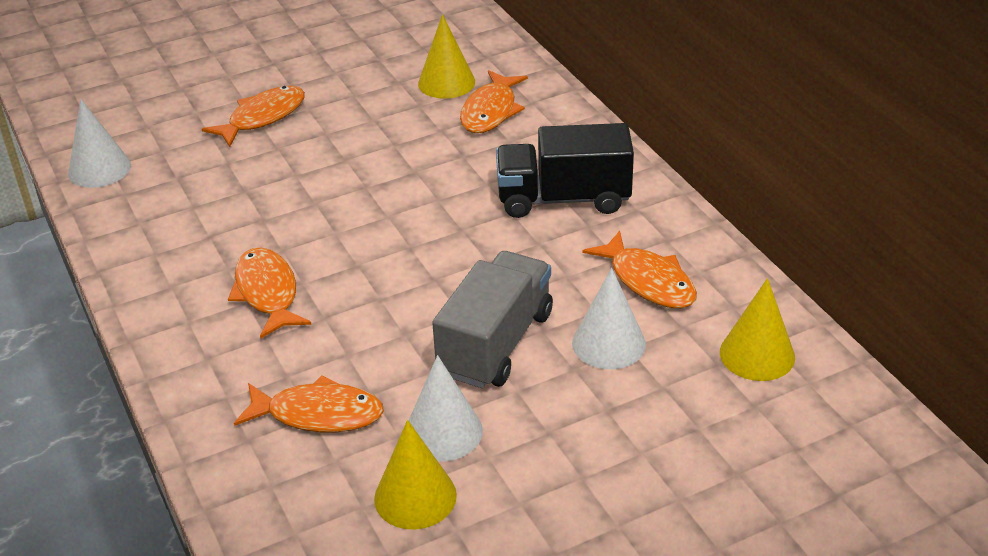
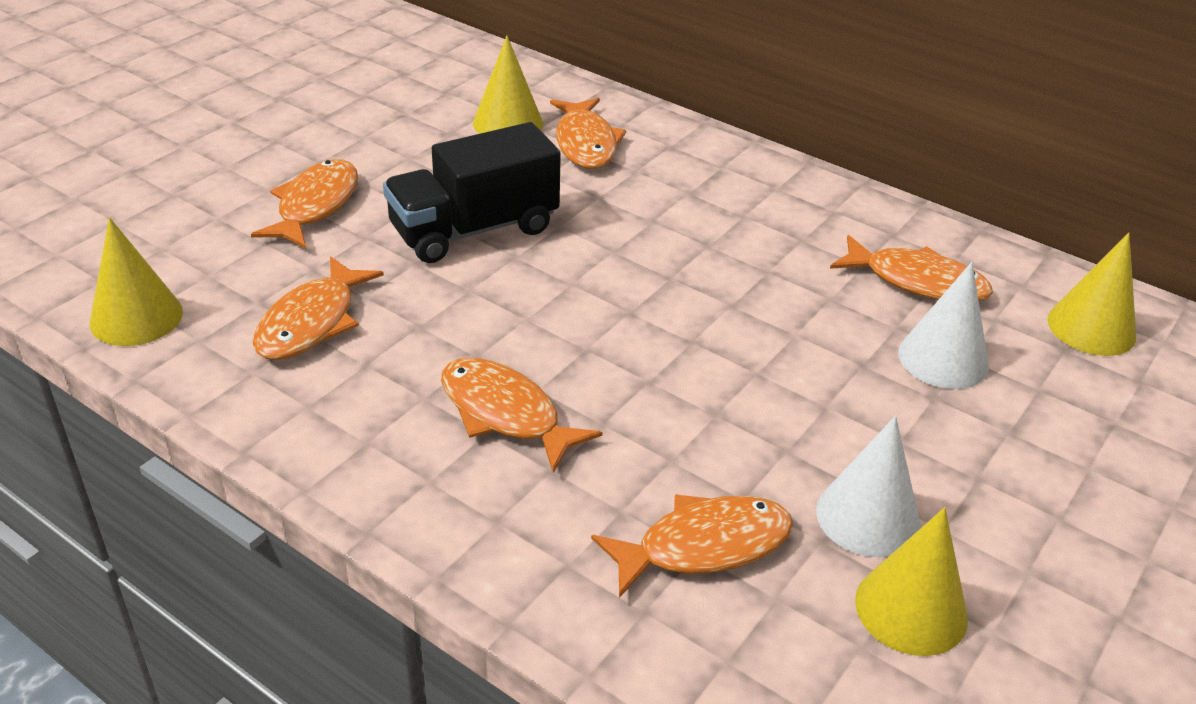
camera: 30 degrees left, 0 degrees up
white cone [68,99,131,188] -> yellow cone [90,217,183,346]
grey truck [432,251,553,388] -> none
black truck [496,123,634,218] -> black truck moved to [383,122,561,263]
none -> orange fish [253,256,384,360]

